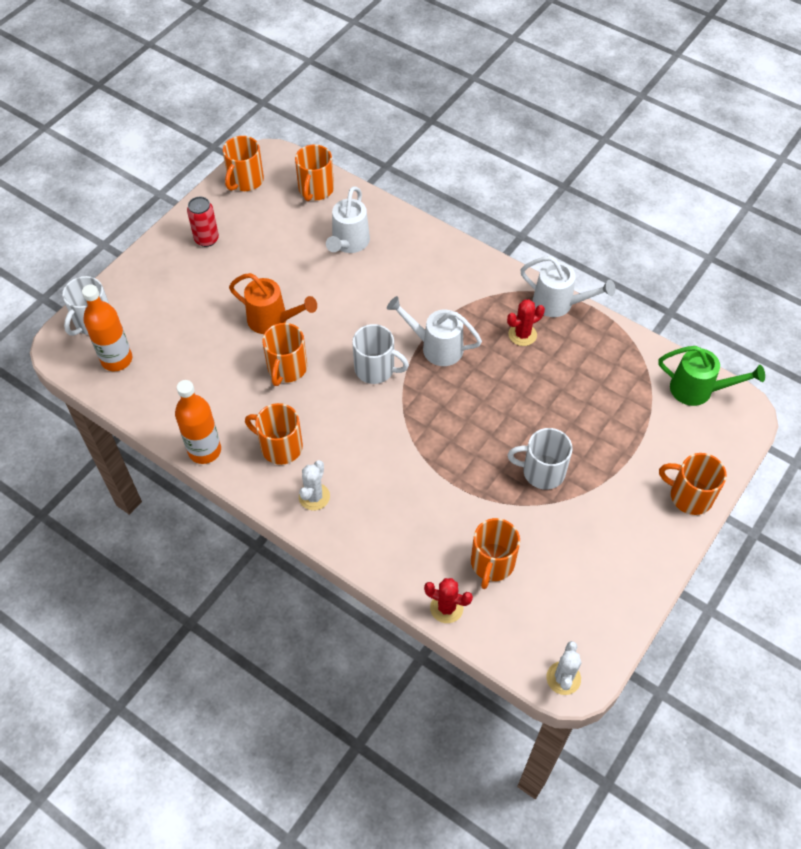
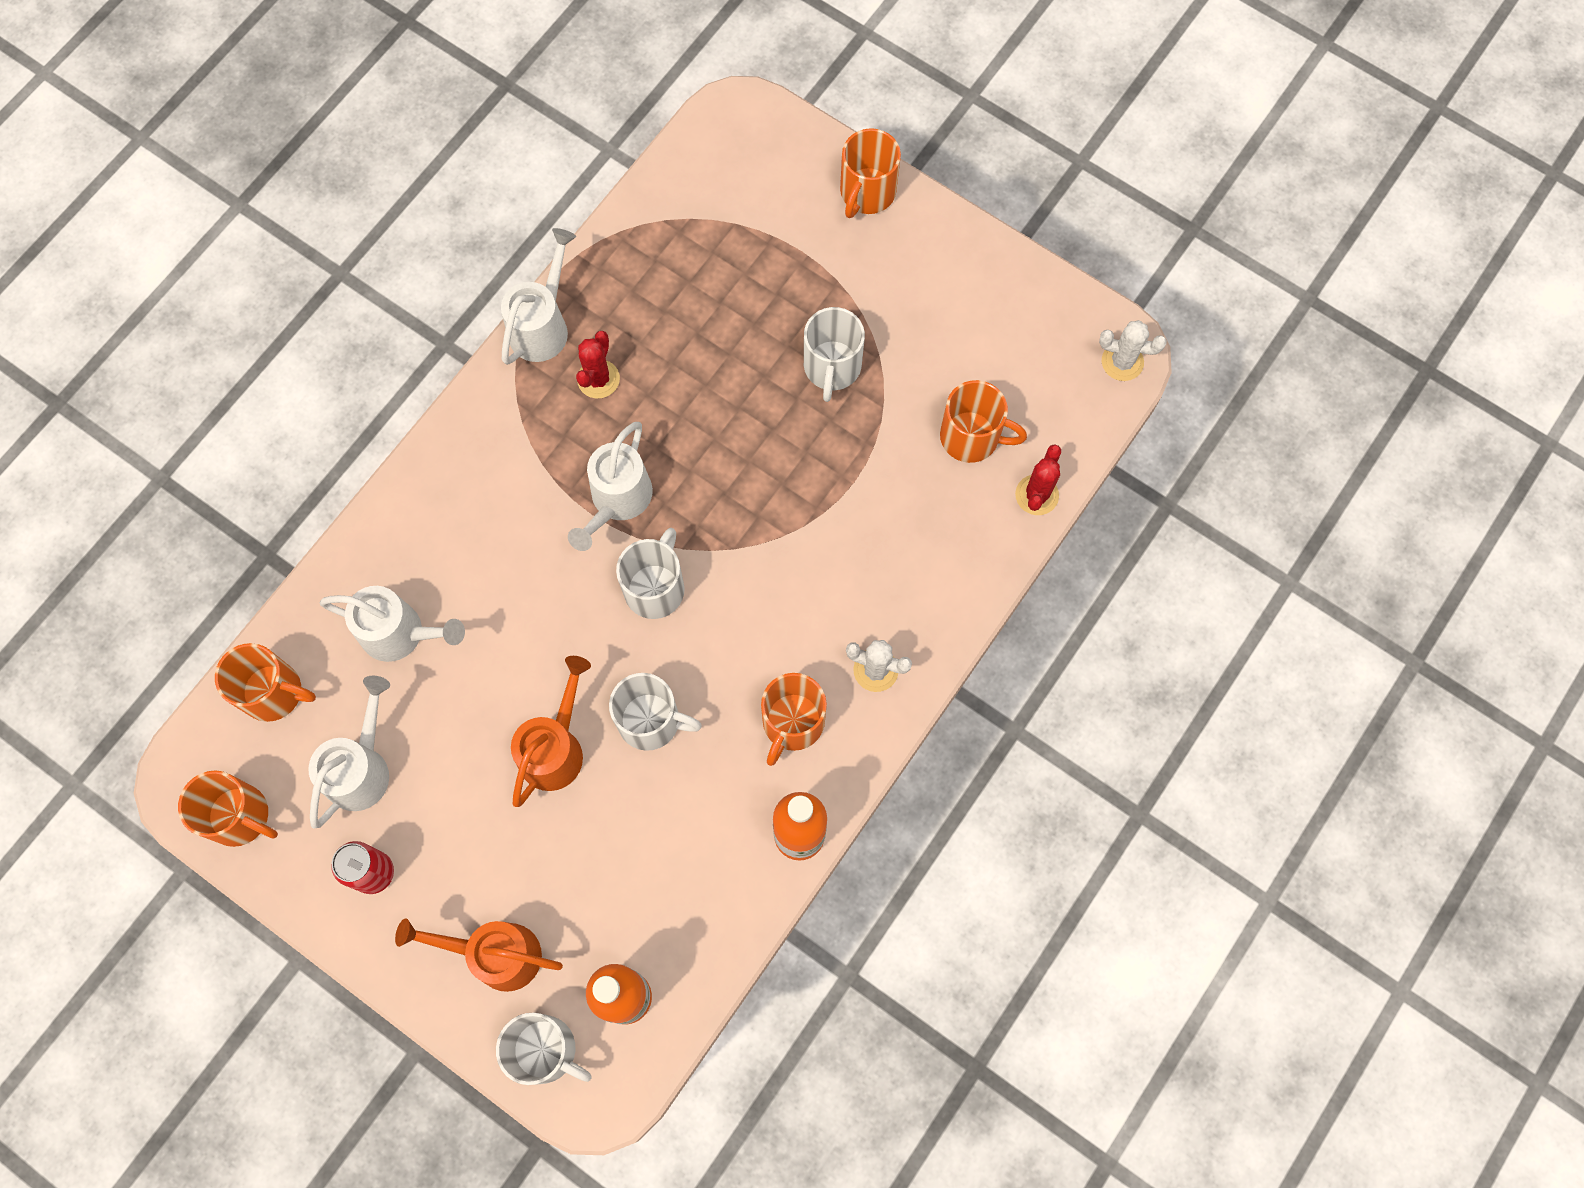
camera: 90 degrees left, 15 degrees up
orange mug [262,323,307,386] -> white mug [609,673,702,751]
red cactus [507,299,545,346] -> red cactus turned 45 degrees clockwise [576,331,620,399]
green watering can [658,346,765,406] -> none
none -> white watering can [308,676,390,828]
none -> orange watering can [395,918,563,992]

